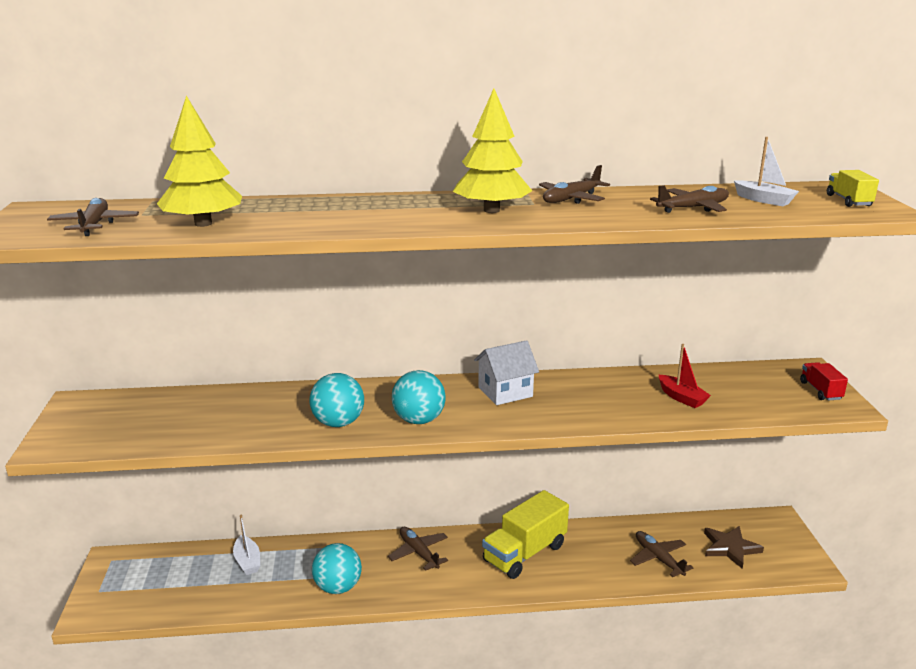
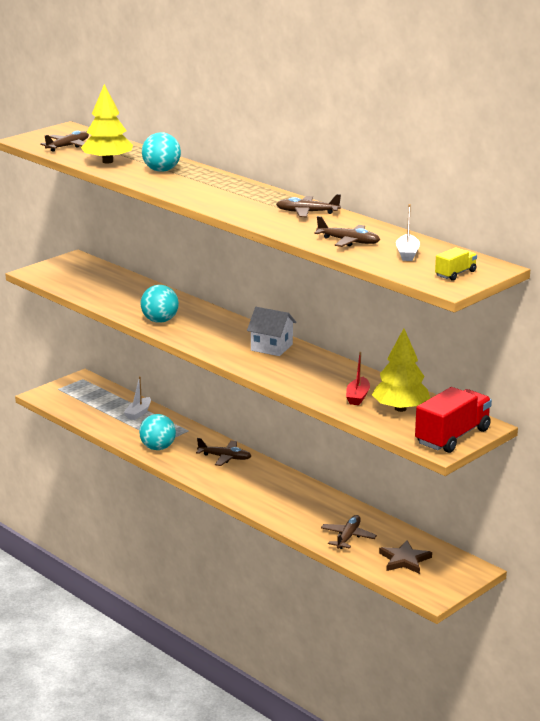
camera: 50 degrees right, 0 degrees up
brown plane [388,527,448,571] -> brown plane turned 90 degrees clockwise [196,438,251,466]
turquoise ball [392,370,446,424] -> turquoise ball moved to [142,132,181,172]
yellow tree [453,89,532,213] -> yellow tree moved to [372,328,430,412]
yellow truck [482,490,569,579] -> none
red truck [800,362,848,401] -> red truck [415,387,492,453], size x1.96

